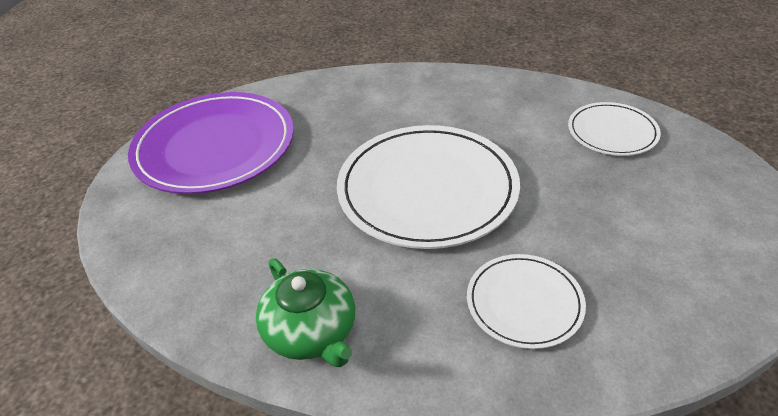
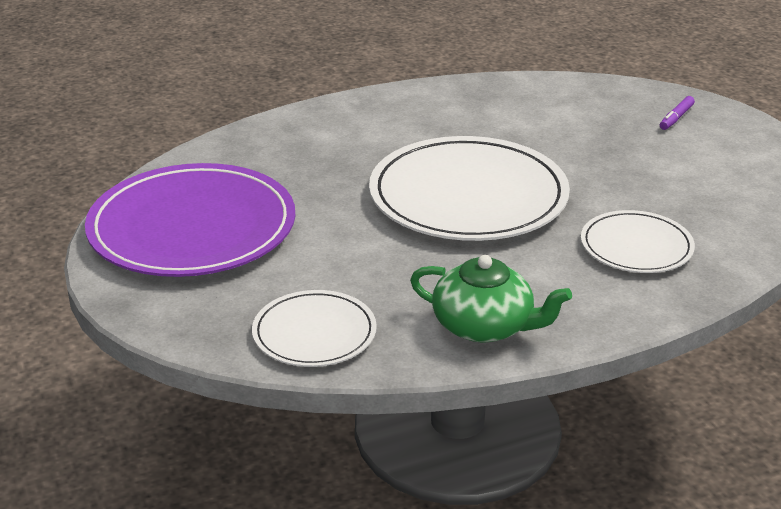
camera: 35 degrees left, 10 degrees down
white plate [568,102,661,156] -> white plate moved to [252,290,377,367]
none -> purple marker [660,96,695,130]

